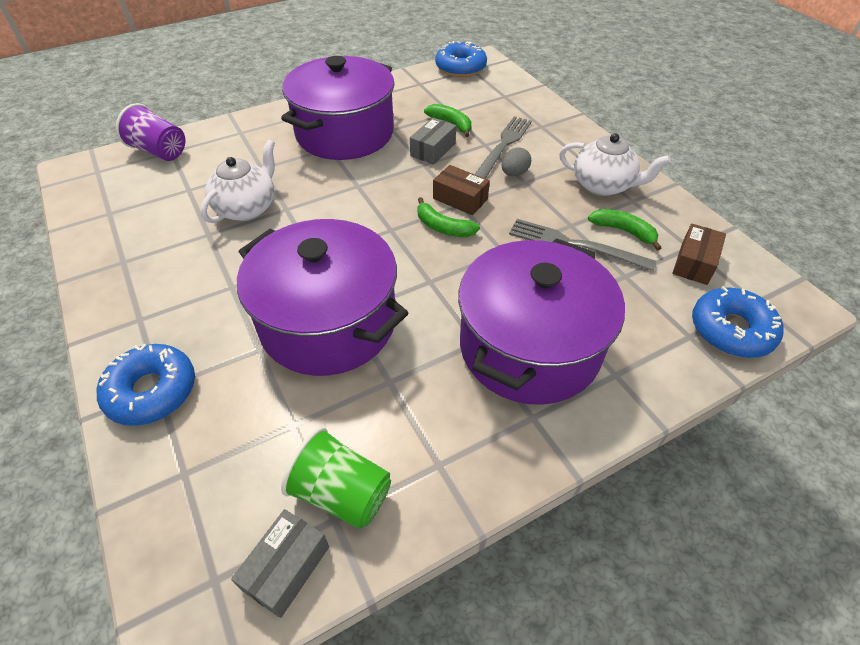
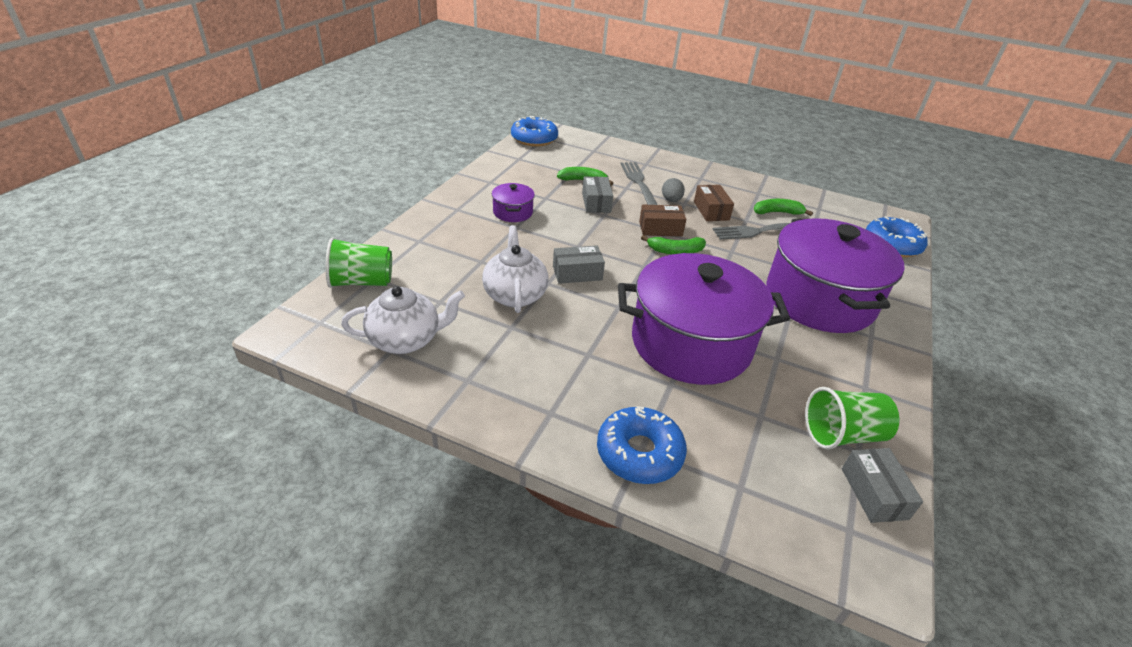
camera: 40 degrees left, 10 degrees down
purple cup [116,103,186,161] -> green cup [326,237,392,288]
purple pot [281,56,395,160] -> purple pot [492,183,535,222], size x0.42
white teapot [559,133,671,196] -> white teapot moved to [341,286,465,354]
brown box [672,224,726,285] -> brown box moved to [694,185,734,221]
none -> grey box [553,246,605,284]

